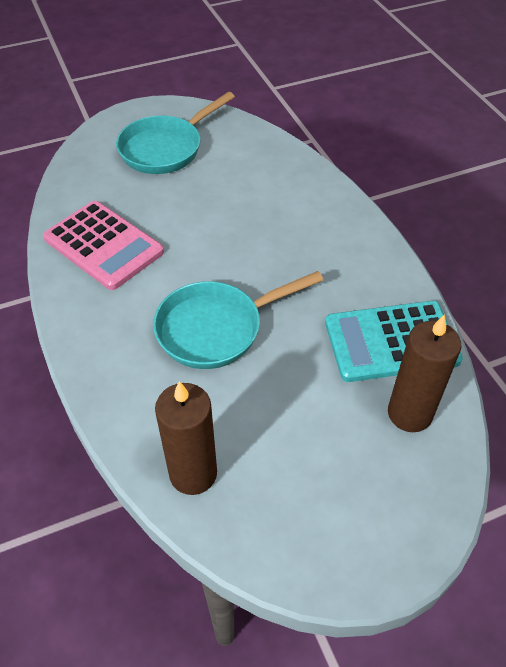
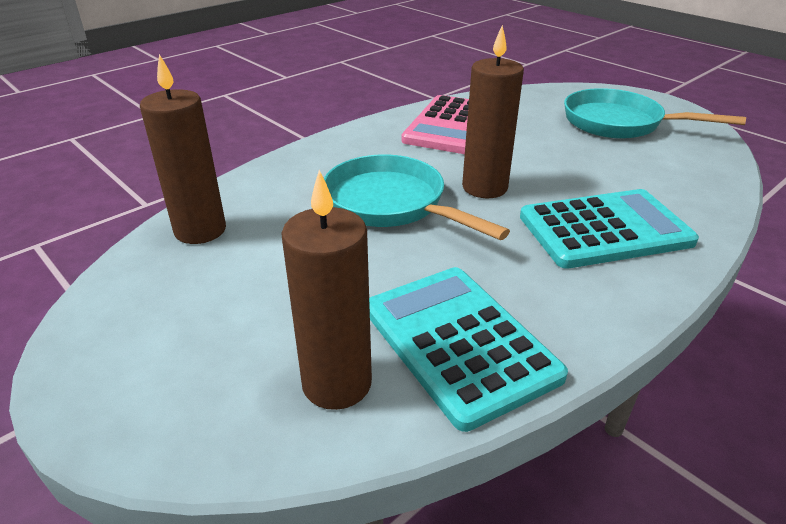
camera: 70 degrees right, 15 degrees down
none -> brown candle [462,25,524,198]
none -> turquoise calculator [520,189,699,269]

